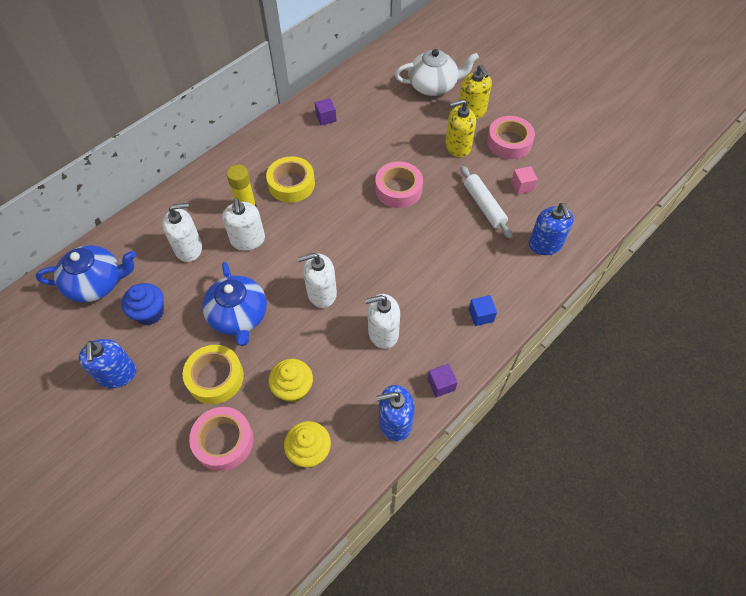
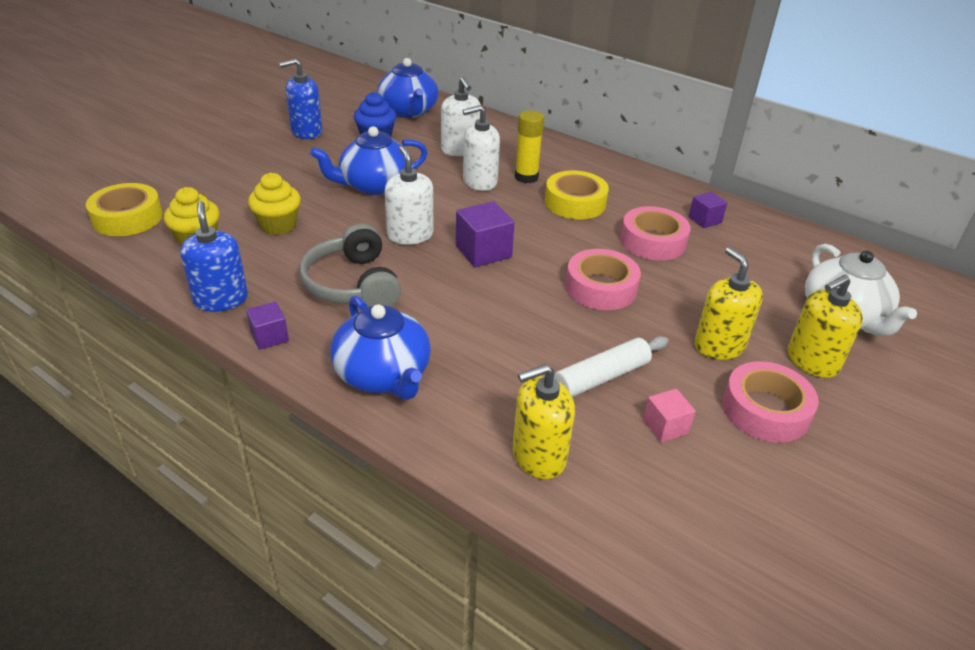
camera: 80 degrees right, 20 degrees down
yellow tape [183,345,244,404] -> yellow tape moved to [86,183,163,236]
pink tape [189,407,253,471] -> pink tape moved to [620,206,691,261]
white soap dispenser [365,294,400,349] -> grey headphones [299,223,401,307]
blue cube [469,295,497,326] -> blue teapot [330,295,431,400]
blue soap dispenser [529,203,574,255] -> yellow soap dispenser [512,364,575,479]
none -> purple cube [456,201,515,267]

